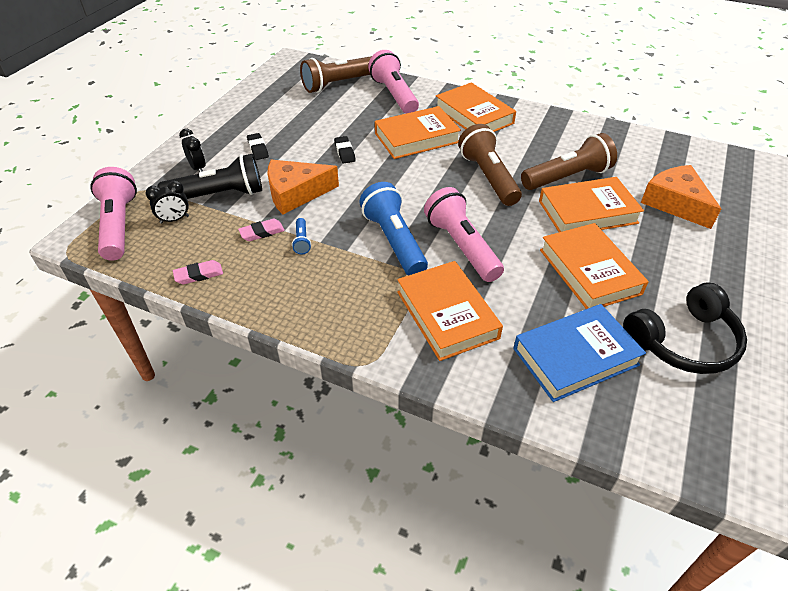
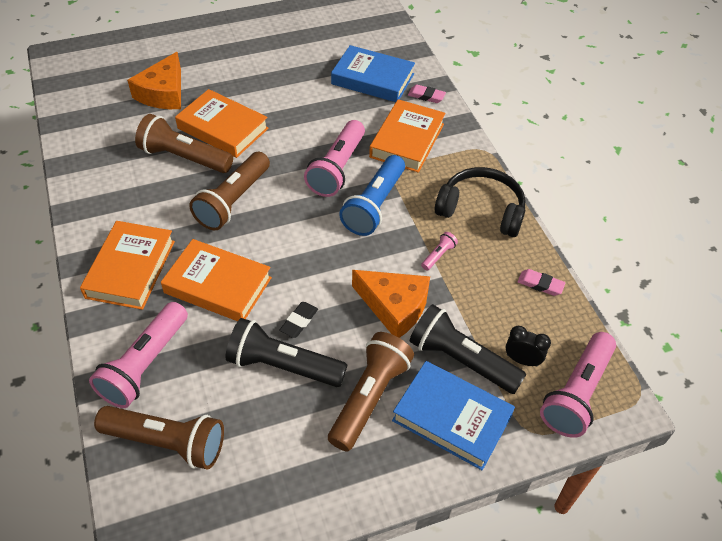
camera: 135 degrees left, 5 degrees up
black clock [179,128,206,172] -> blue book [392,361,515,470]
pink eraser [238,218,285,241] -> pink eraser moved to [408,85,446,103]
black eraser [247,133,269,160] -> brown flashlight [328,332,414,451]
blue flashlight [292,218,311,254] -> pink flashlight [421,232,458,270]
orange book [540,223,649,309] -> none
black headphones [623,282,747,374] -> black headphones moved to [435,167,526,237]
none -> black flashlight [226,318,347,387]

